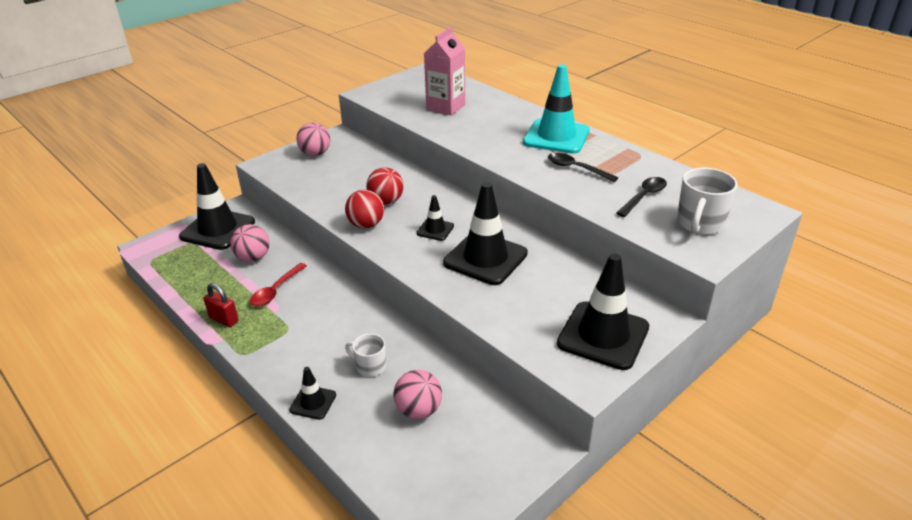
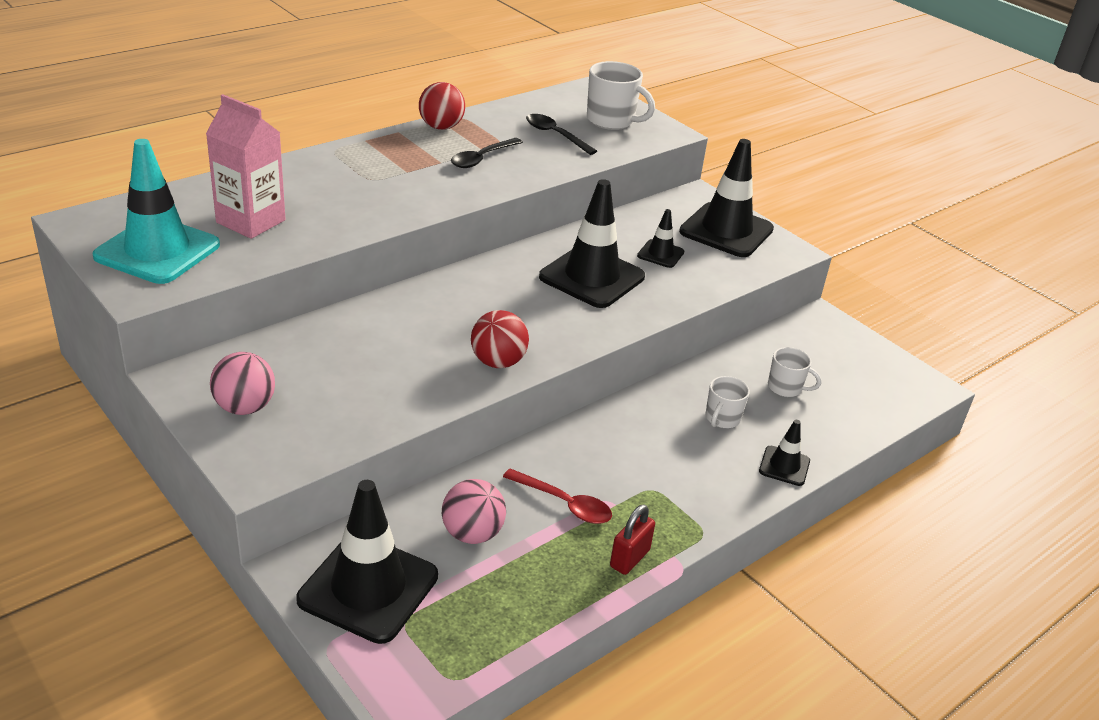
camera: 90 degrees left, 0 degrees up
red ball [366,167,403,205] -> red ball moved to [419,82,465,130]
pink ball [394,370,442,419] -> white mug [768,347,822,397]
black traffic cone [416,195,454,241] -> black traffic cone moved to [637,209,684,268]
turquoise traffic cone [523,64,589,154] -> turquoise traffic cone moved to [93,139,220,284]

